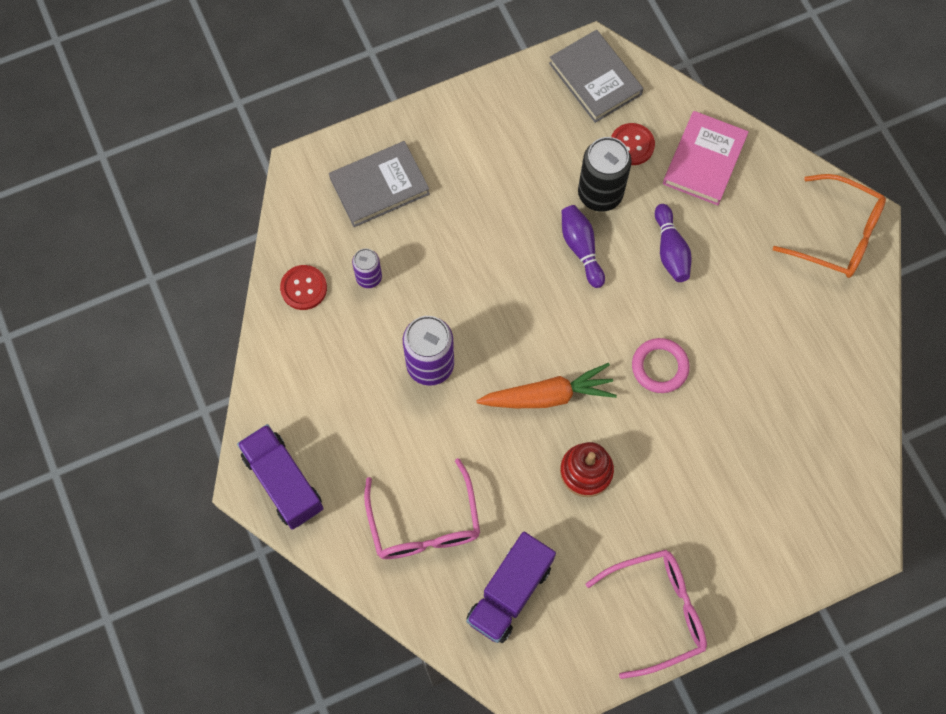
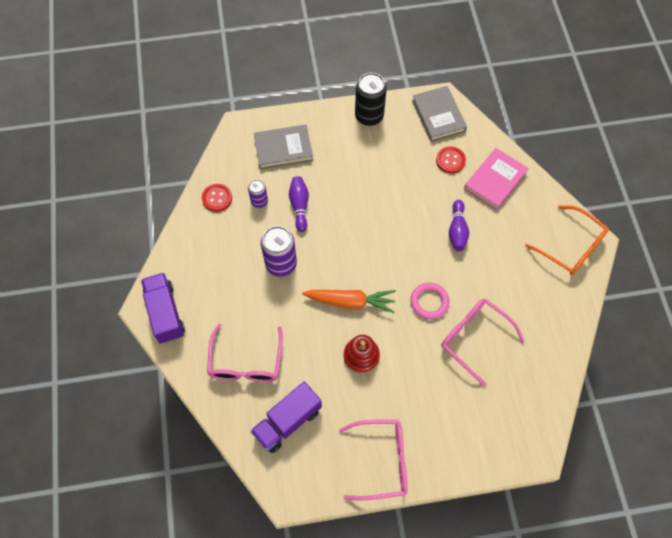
camera: 15 degrees right, 5 degrees down
purple bowling pin [562,205,605,288] -> purple bowling pin moved to [289,176,309,232]
black can [578,137,632,212] -> black can moved to [355,73,387,126]
none -> pink glasses [441,299,525,386]

